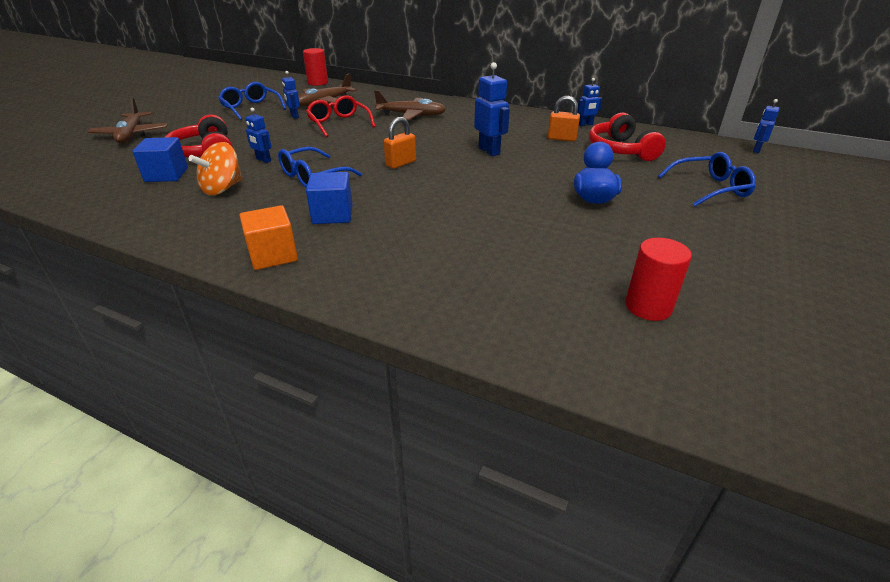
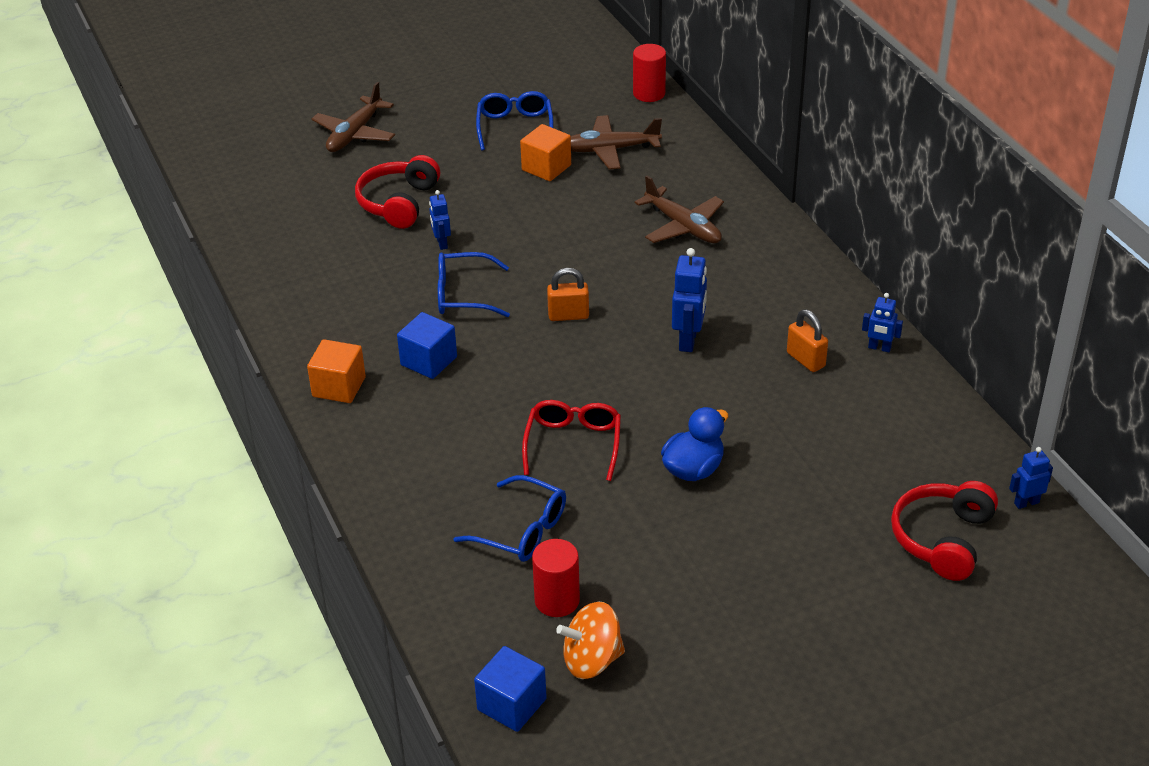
camera: 40 degrees right, 5 degrees up
blue cube [132,137,188,182] -> blue cube moved to [474,646,547,732]
orange spinning top [189,142,243,195] -> orange spinning top moved to [556,602,625,679]
blue robot [282,71,300,119] -> orange cube [520,124,571,181]
red glasses [306,95,375,137] -> red glasses moved to [522,400,621,481]
red headphones [589,113,666,161] -> red headphones moved to [891,481,998,581]
blue glasses [658,152,756,206] -> blue glasses moved to [454,475,566,562]

